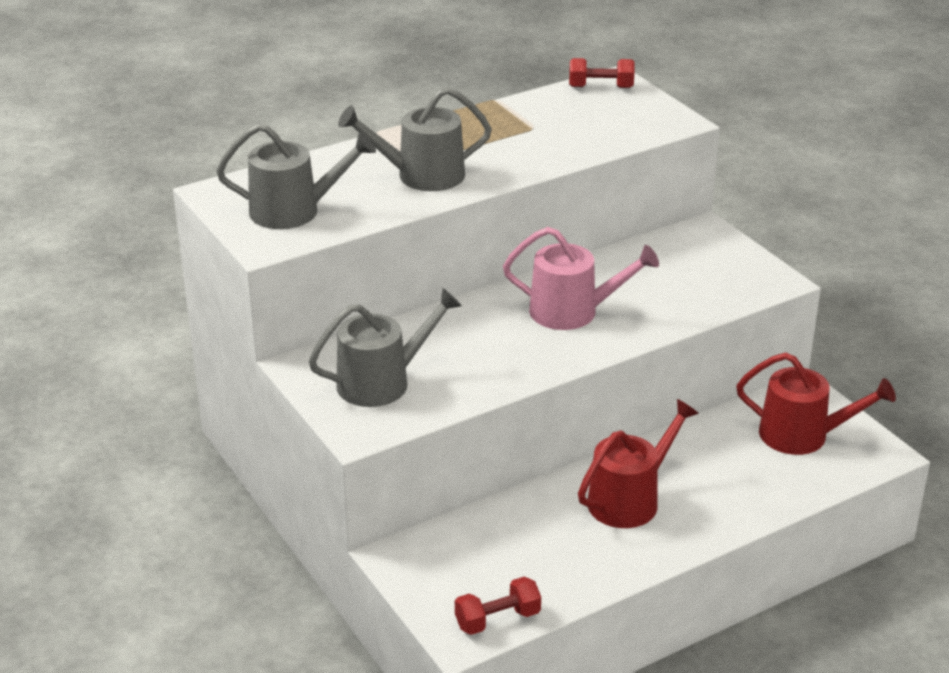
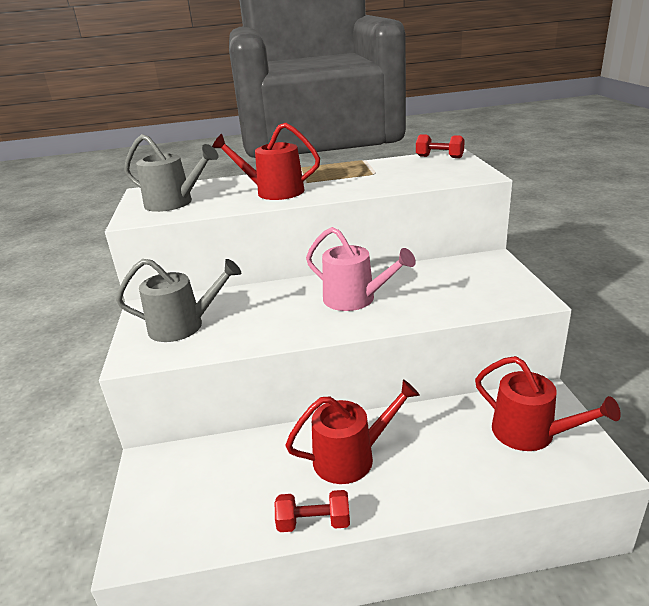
camera: 25 degrees right, 5 degrees down
grey watering can [338,87,492,191] -> red watering can [212,123,320,200]
red dumbbell [455,577,541,635] -> red dumbbell moved to [275,490,350,532]

